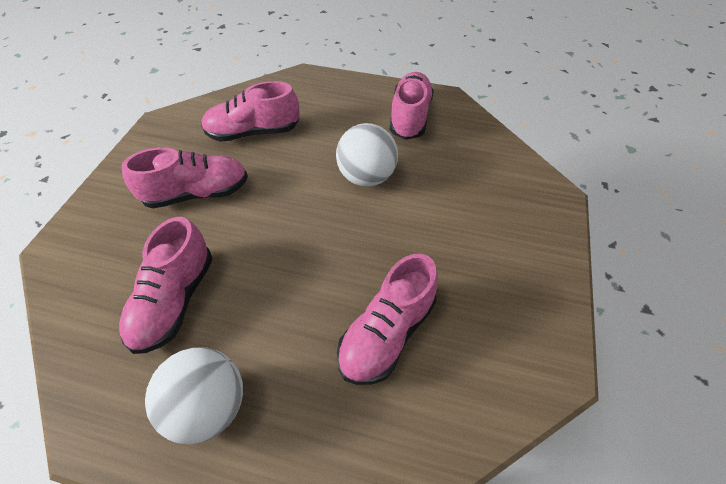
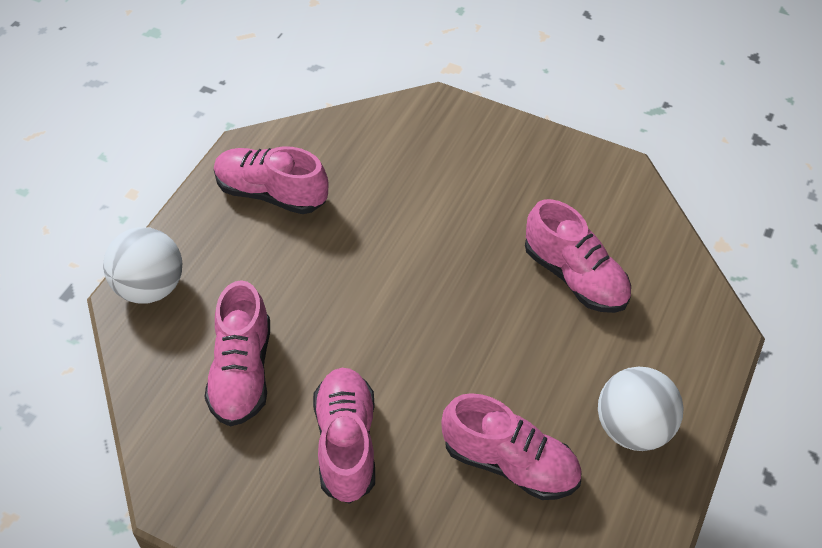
camera: 80 degrees left, 0 degrees up
white ball [336,123,398,187] -> white ball moved to [103,227,182,304]

